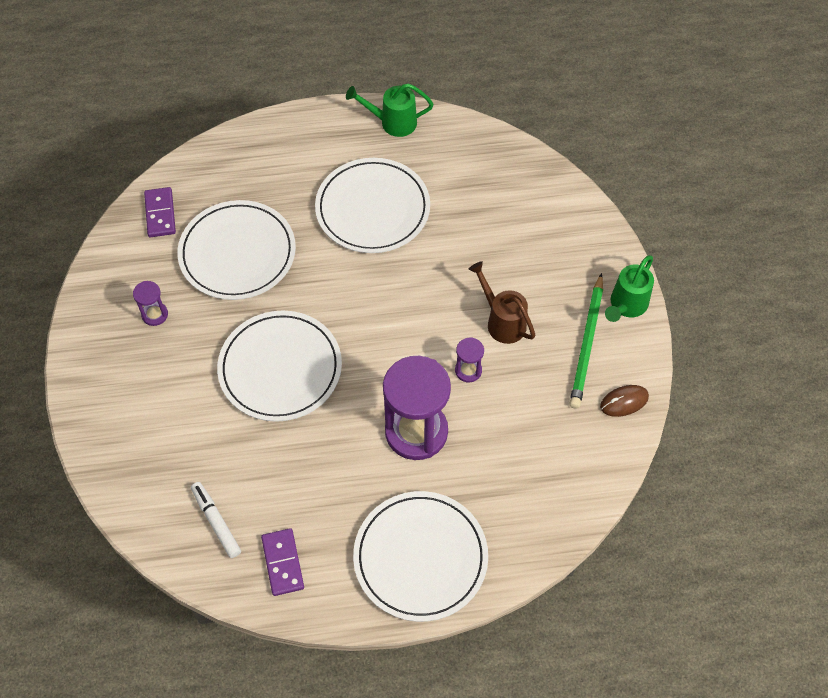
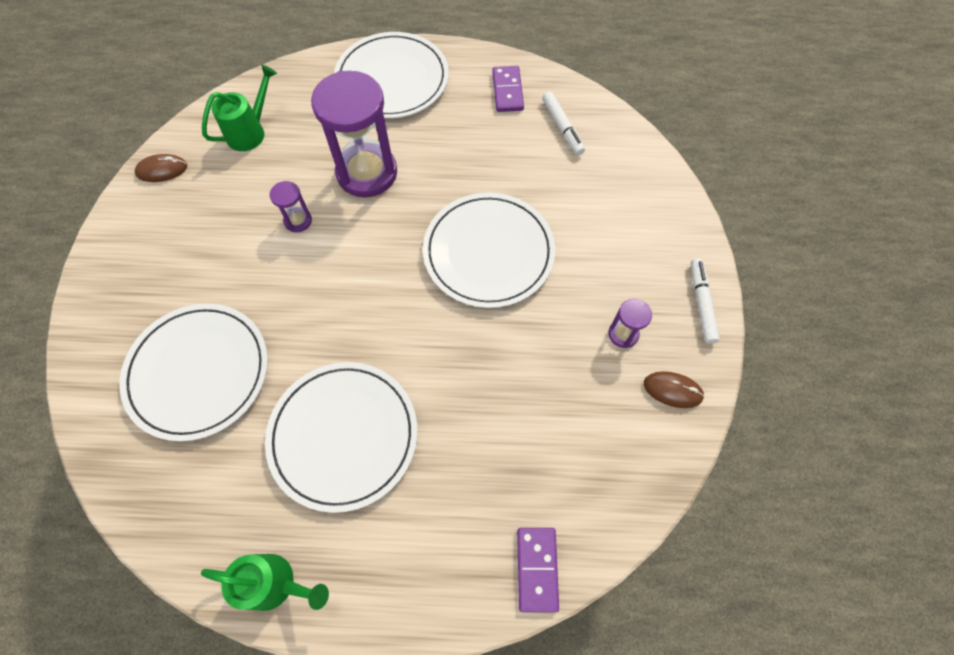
camera: 170 degrees left, 5 degrees up
purple domino [144,187,176,237] -> purple domino moved to [517,528,559,612]
white plate [177,200,296,300] -> white plate moved to [120,303,268,441]
brown watering can [468,261,535,344] -> none
green pencil [569,273,603,409] -> none
green watering can [605,255,654,322] -> green watering can moved to [202,65,277,151]
none -> brown mouse [644,371,705,408]
none -> white marker [691,258,720,344]

